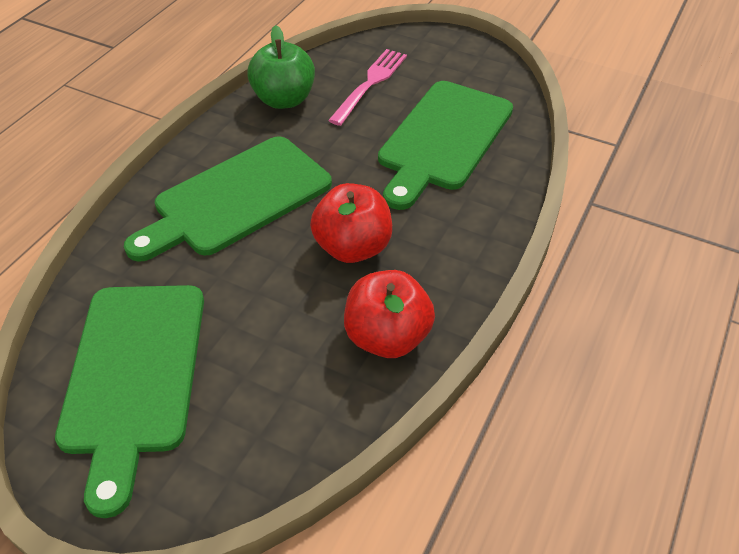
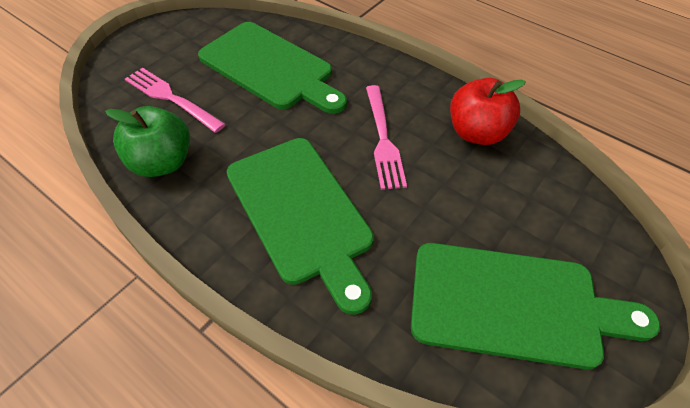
camera: 80 degrees left, 5 degrees up
red apple [310,183,392,263] -> pink fork [366,85,407,190]

